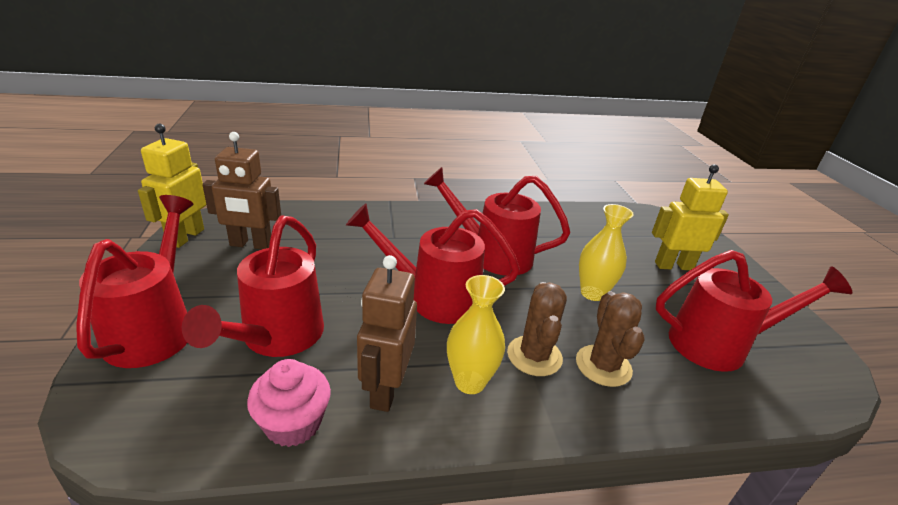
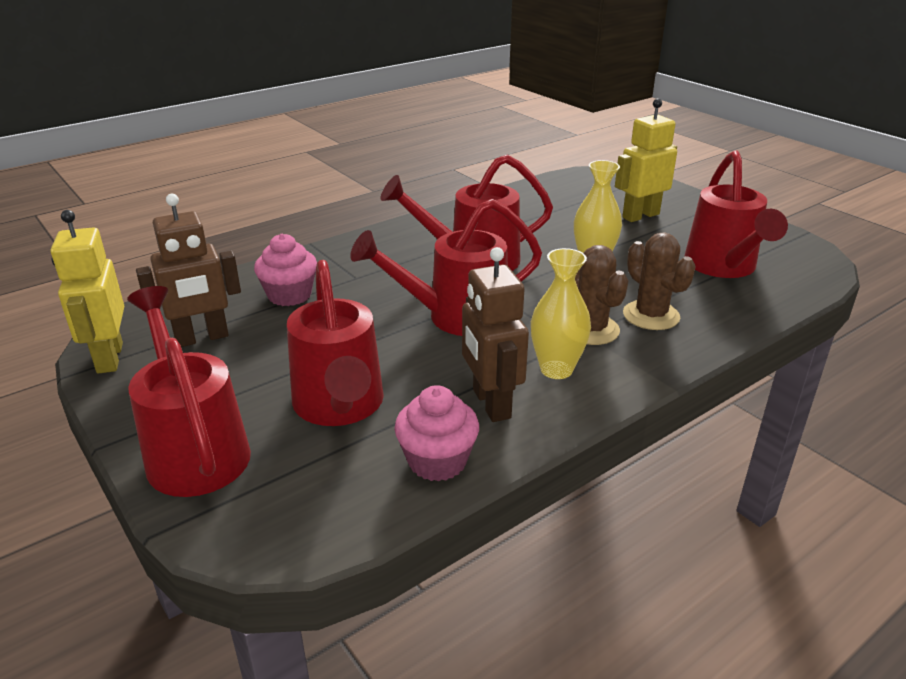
camera: 25 degrees left, 0 degrees up
red watering can [655,250,852,372] -> red watering can turned 120 degrees clockwise [684,150,788,278]
none -> pink cupcake [254,234,317,306]

